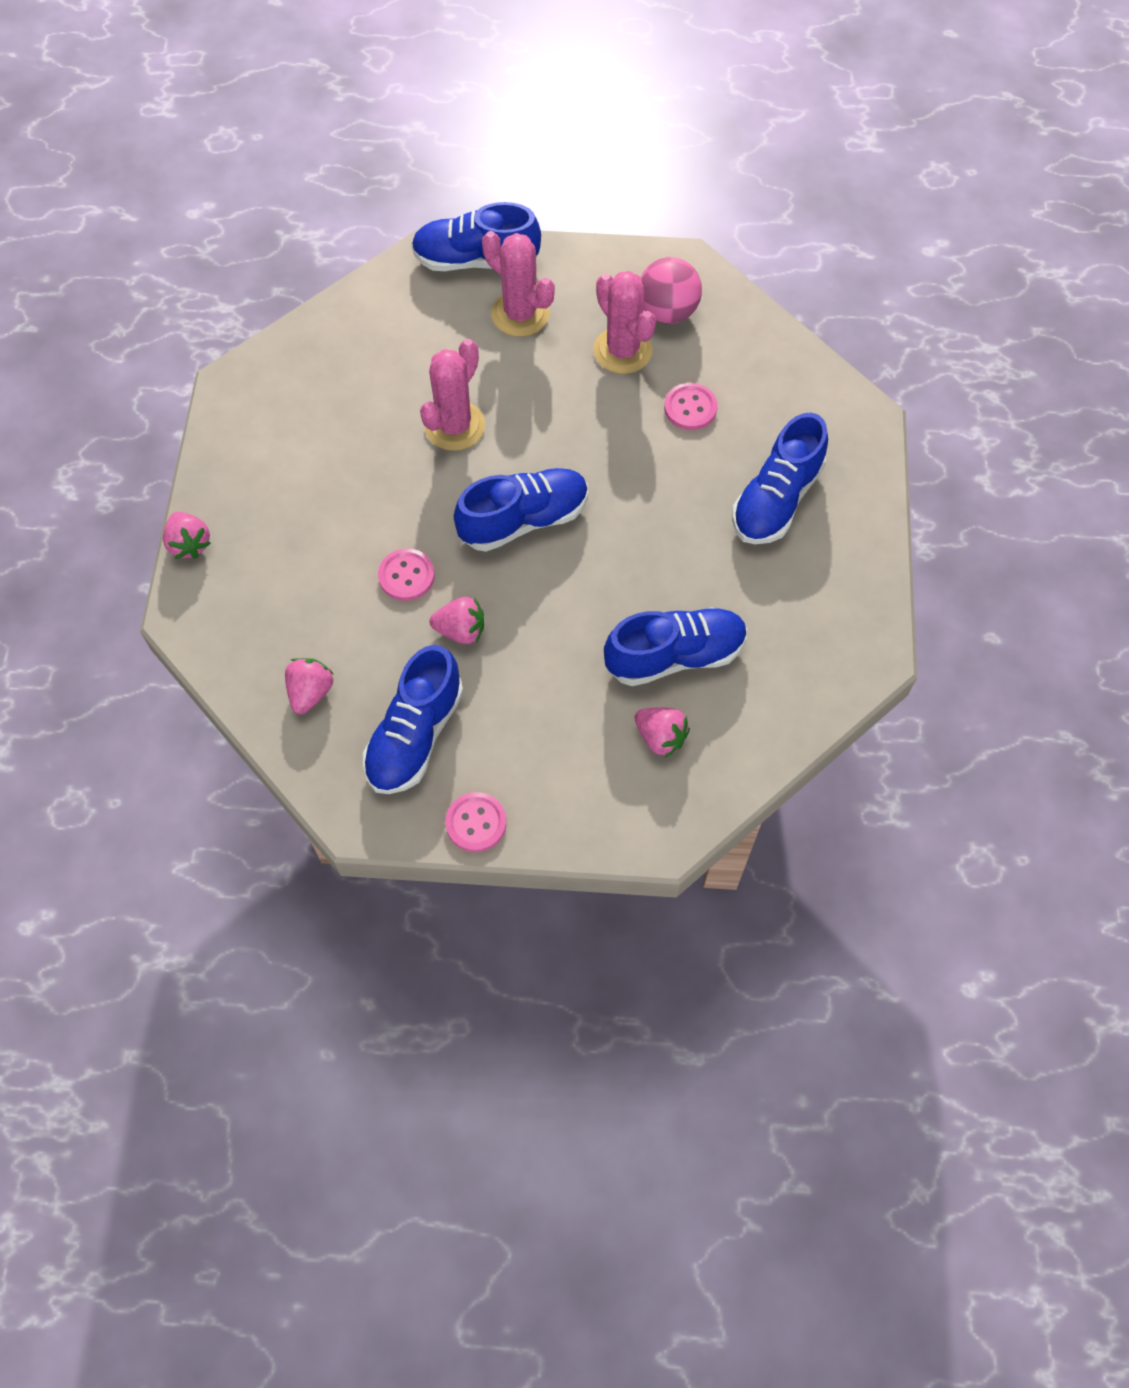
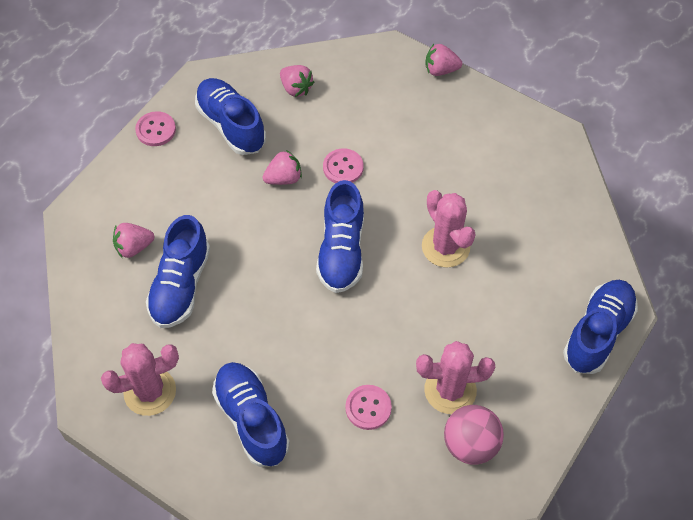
camera: 120 degrees right, 5 degrees down
pink strawberry [429,597,484,644] -> pink strawberry turned 150 degrees counterclockwise [263,150,302,185]
pink cactus [482,231,555,337] -> pink cactus moved to [101,343,179,416]

